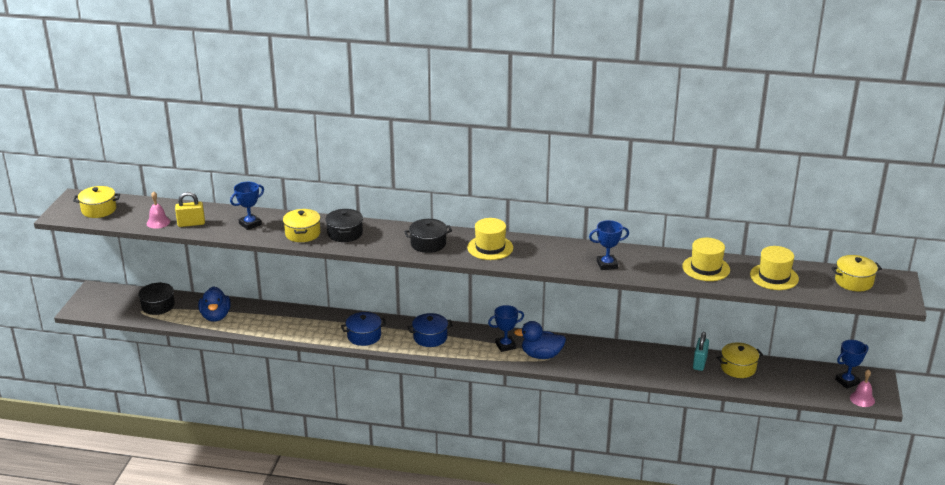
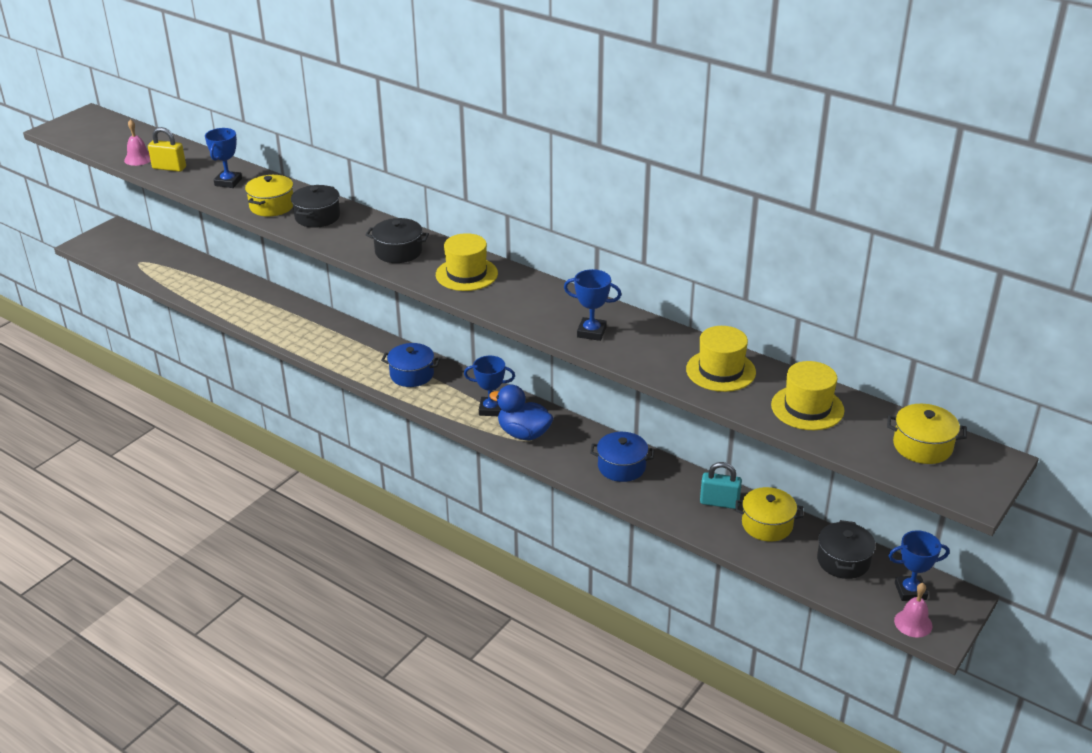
camera: 25 degrees right, 5 degrees up
yellow pot [73,186,120,218] -> none
black pot [138,282,175,315] -> black pot moved to [817,520,876,579]
blue duck [198,286,231,322] -> none
blue trophy [230,182,264,230] -> blue trophy turned 60 degrees counterclockwise [205,128,242,188]
blue pot [341,312,386,346] -> blue pot moved to [590,432,655,482]
turquoise padlock [693,332,709,371] -> turquoise padlock turned 60 degrees clockwise [700,462,742,509]

